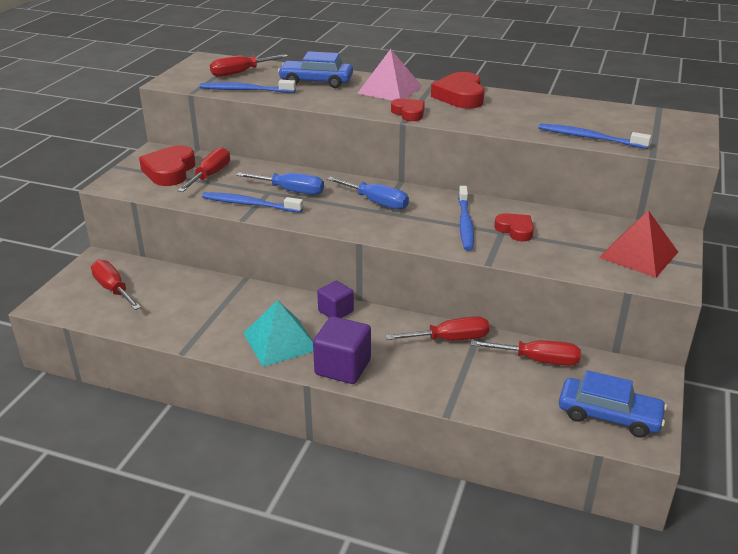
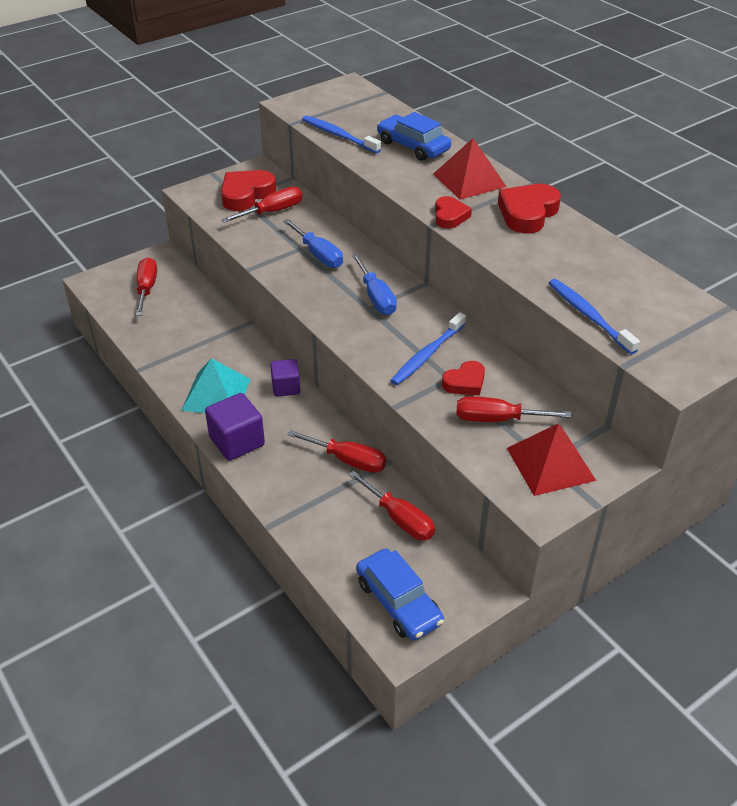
camera: 35 degrees right, 10 degrees up
blue toothbrush [202,192,303,213] -> none
red screwdriver [210,54,288,77] -> red screwdriver moved to [456,396,572,422]
pink pyramid [357,49,422,101] -> red pyramid [433,138,507,200]
red heart [494,213,534,241] -> red heart turned 60 degrees clockwise [442,361,485,395]

